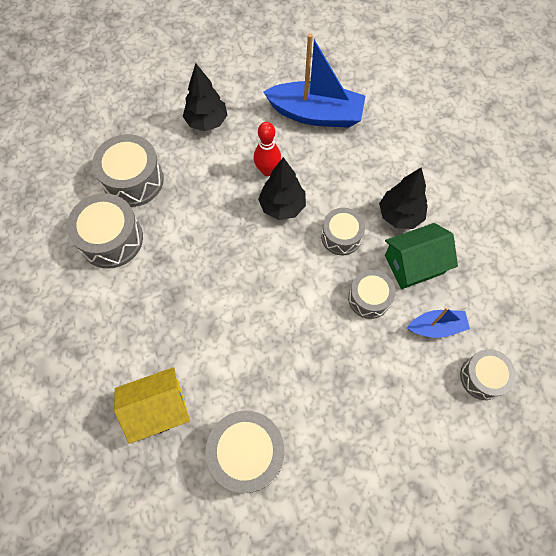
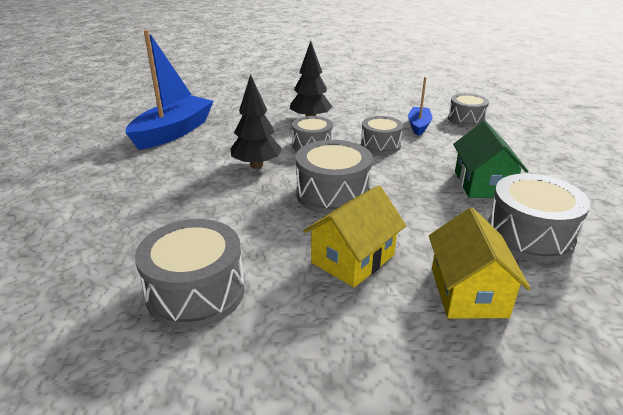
camera: 70 degrees left, 35 degrees down
grey drum [92,134,164,207] -> grey drum moved to [296,140,373,214]
black tree [183,63,227,131] -> none
red bowling pin [254,122,281,176] -> none
green house [385,223,458,289] -> green house moved to [453,121,528,198]
none -> yellow house [303,185,406,288]

